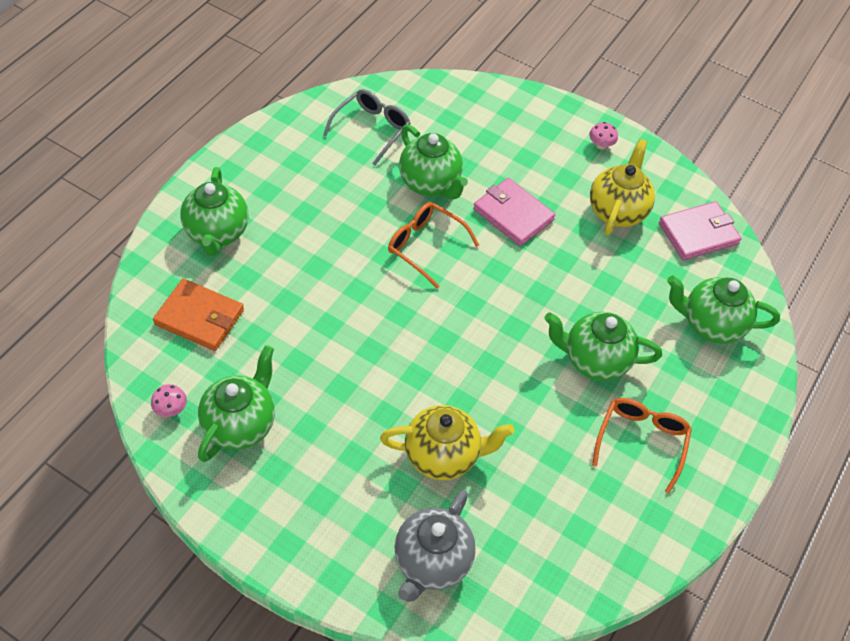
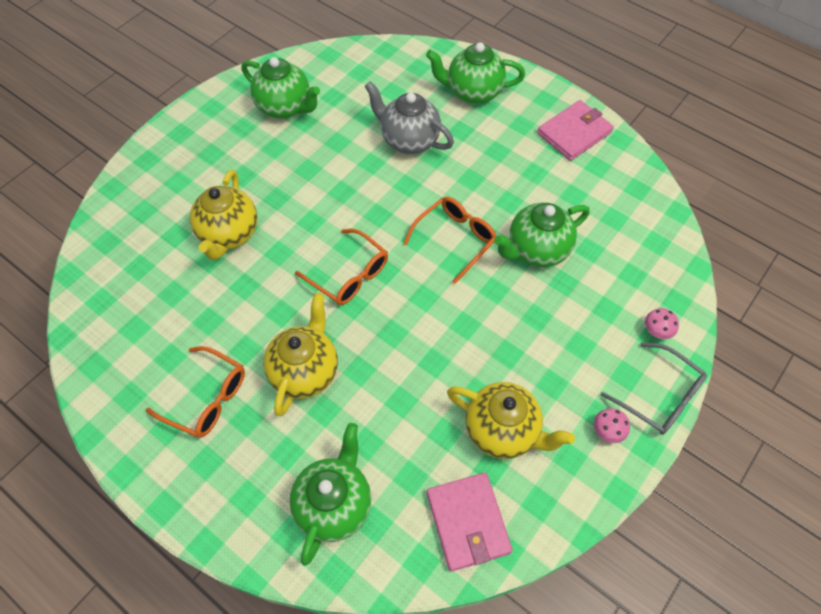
camera: 100 degrees right, 5 degrees up
pink mushroom [151,384,187,417] -> pink mushroom moved to [645,308,679,339]
orange wallet [153,279,244,351] -> none
grey glasses [323,89,410,166] -> grey glasses moved to [601,342,707,435]
grey teapot [395,490,476,602] -> grey teapot moved to [364,81,454,154]
pink wallet [473,178,555,246] -> pink wallet moved to [537,100,614,161]
green teapot [544,312,662,381] -> yellow teapot [263,293,338,417]
none -> orange glasses [295,229,388,305]

